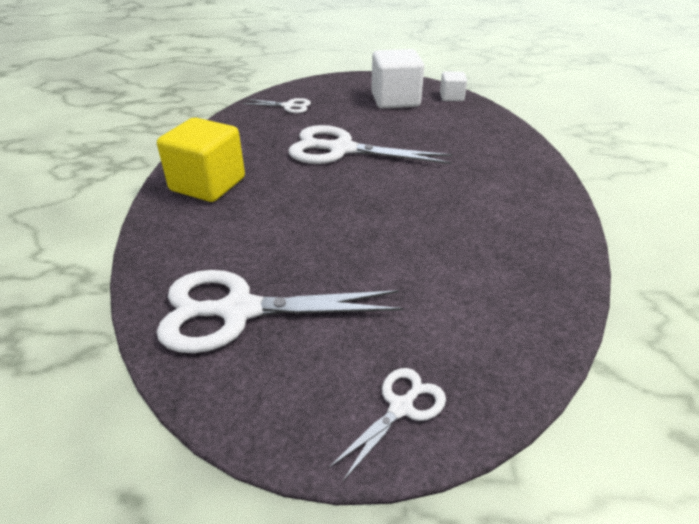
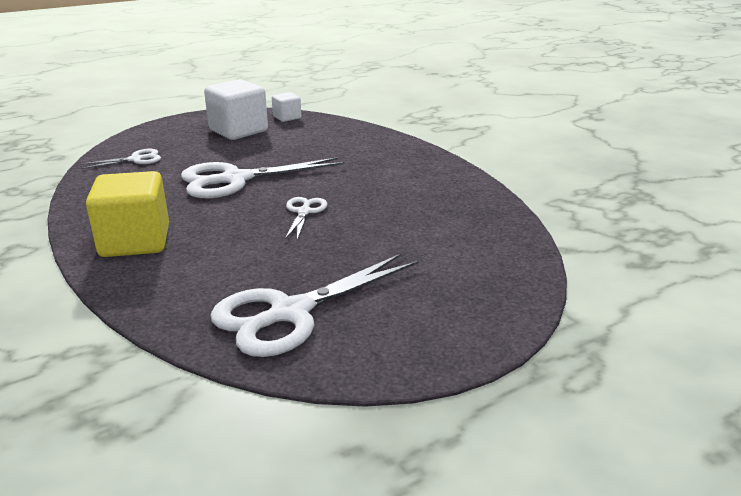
camera: 35 degrees left, 10 degrees down
white scissors [328,368,446,481] -> white scissors moved to [285,197,327,240]

